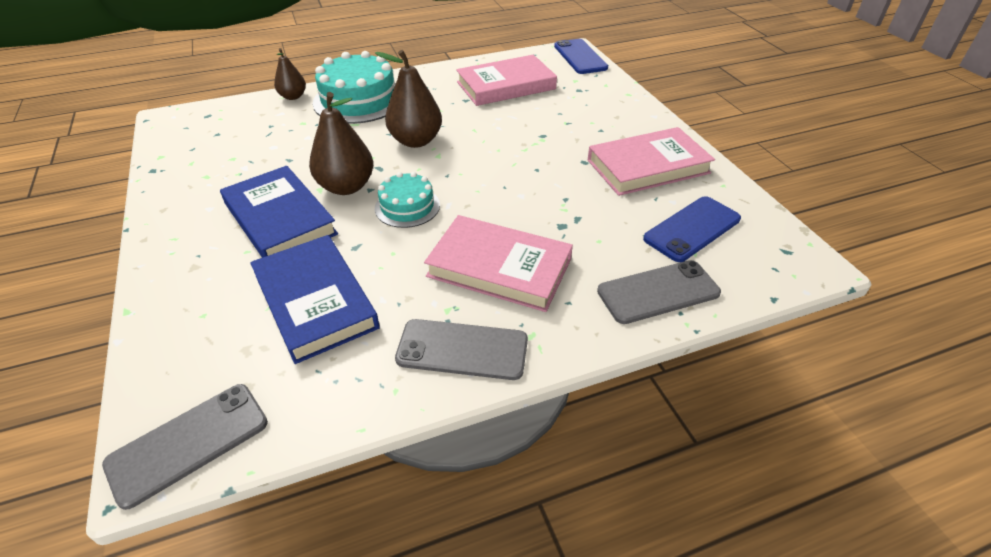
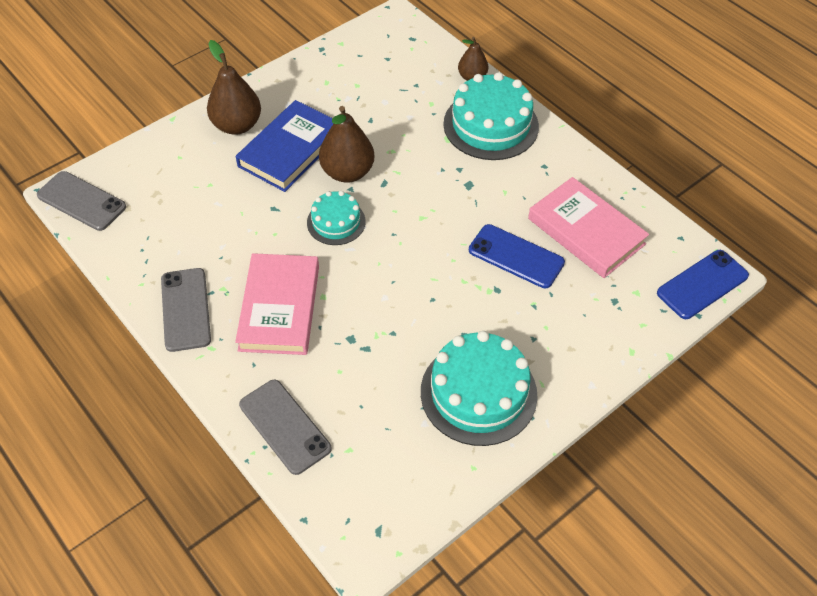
camera: 70 degrees right, 10 degrees up
blue book [250,235,380,364] -> none
brown pear [375,50,442,148] -> brown pear moved to [207,40,261,135]
pink book [588,127,715,196] -> turquoise cake [421,331,538,446]
blue phone [643,196,741,262] -> blue phone moved to [469,224,565,288]

